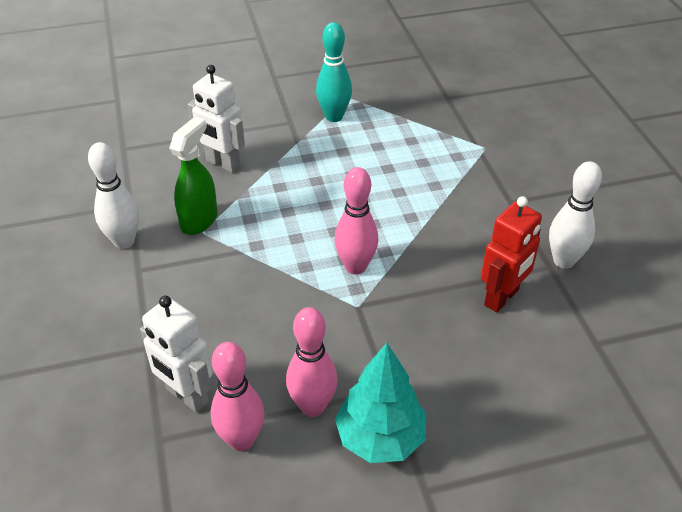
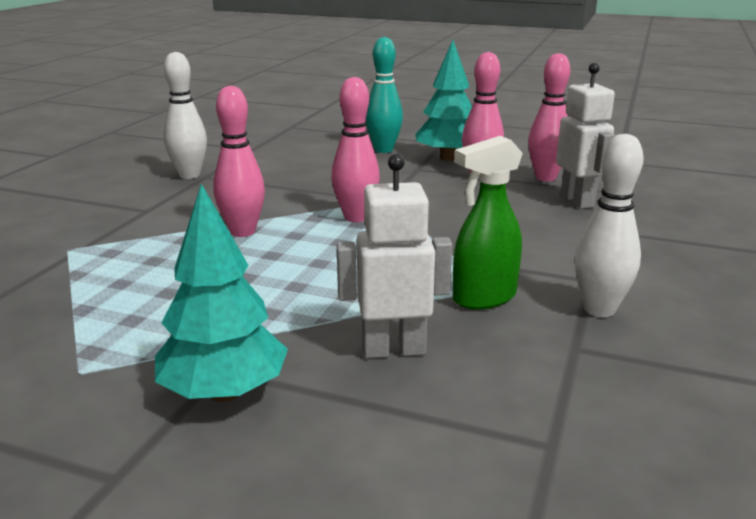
camera: 145 degrees left, 20 degrees down
white robot [187,65,245,173] -> white robot turned 75 degrees counterclockwise [337,154,452,358]
turquoise bowling pin [316,22,352,122] -> turquoise bowling pin moved to [366,37,403,153]
red robot [481,196,542,312] -> none
none -> turquoise tree [155,184,288,402]
none -> pink bowling pin [213,86,265,237]

